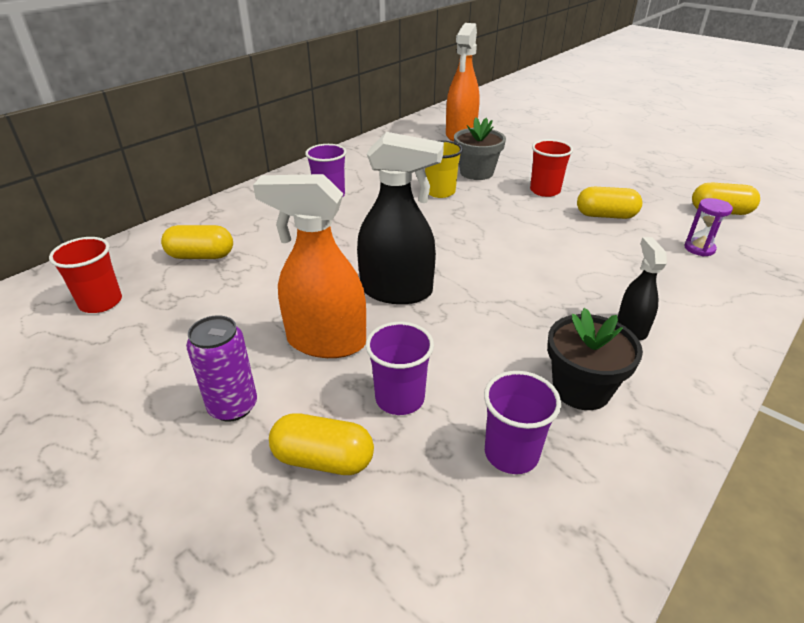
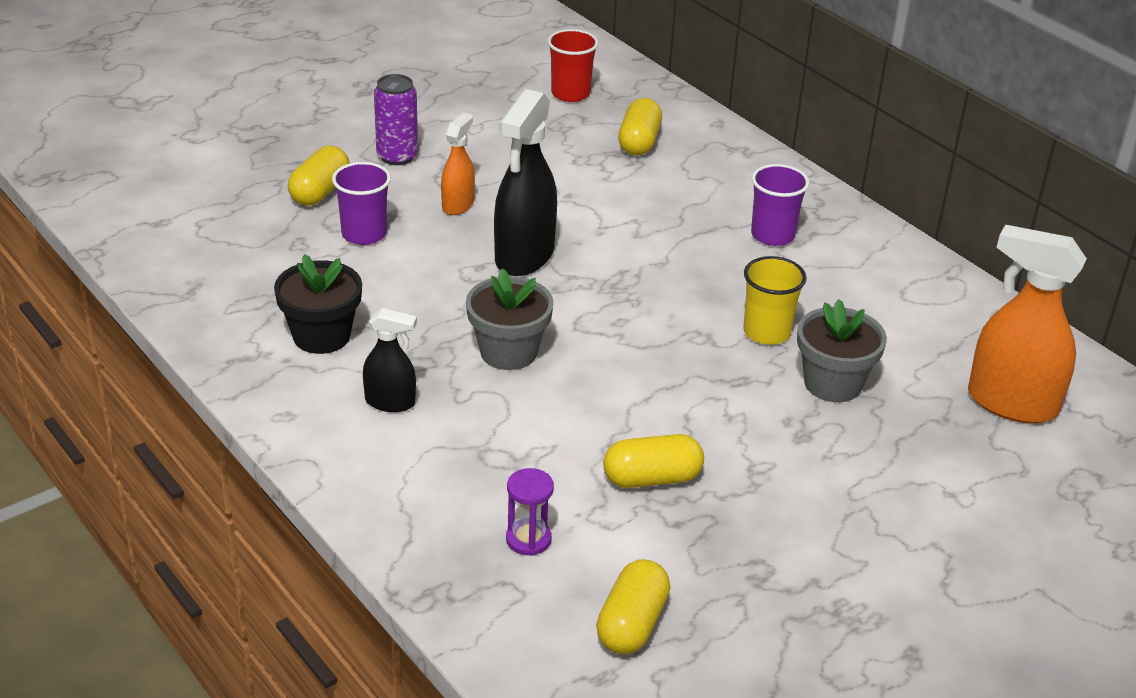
camera: 100 degrees right, 0 degrees up
orange spray bottle [253,174,366,358] -> orange spray bottle [441,113,475,215], size x0.55
purple cup [484,371,561,474] -> none
red cup [530,140,573,197] -> none
yellow capsule [577,187,642,219] -> yellow capsule turned 60 degrees clockwise [603,434,704,488]
none -> grey flower pot [466,269,554,370]

